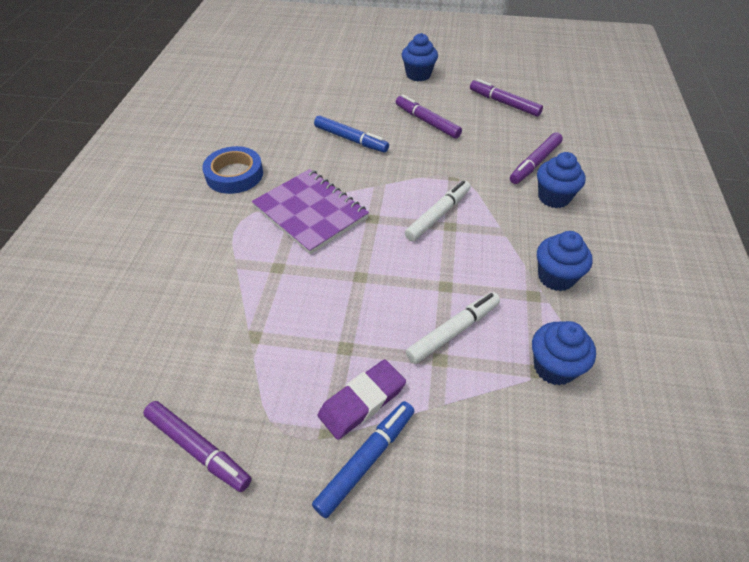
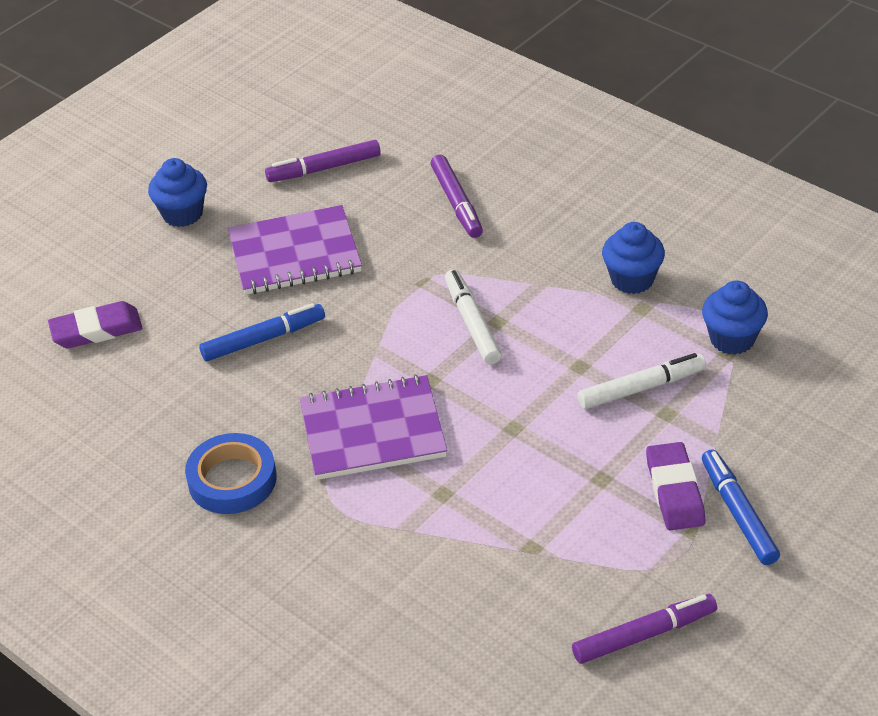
camera: 55 degrees left, 5 degrees down
purple marker [396,95,462,139] -> purple notebook [228,205,362,295]
white marker [406,292,500,364] -> white marker turned 75 degrees clockwise [578,353,706,409]
blue cupcake [537,152,585,208] -> none
none -> purple eraser [48,301,143,348]

